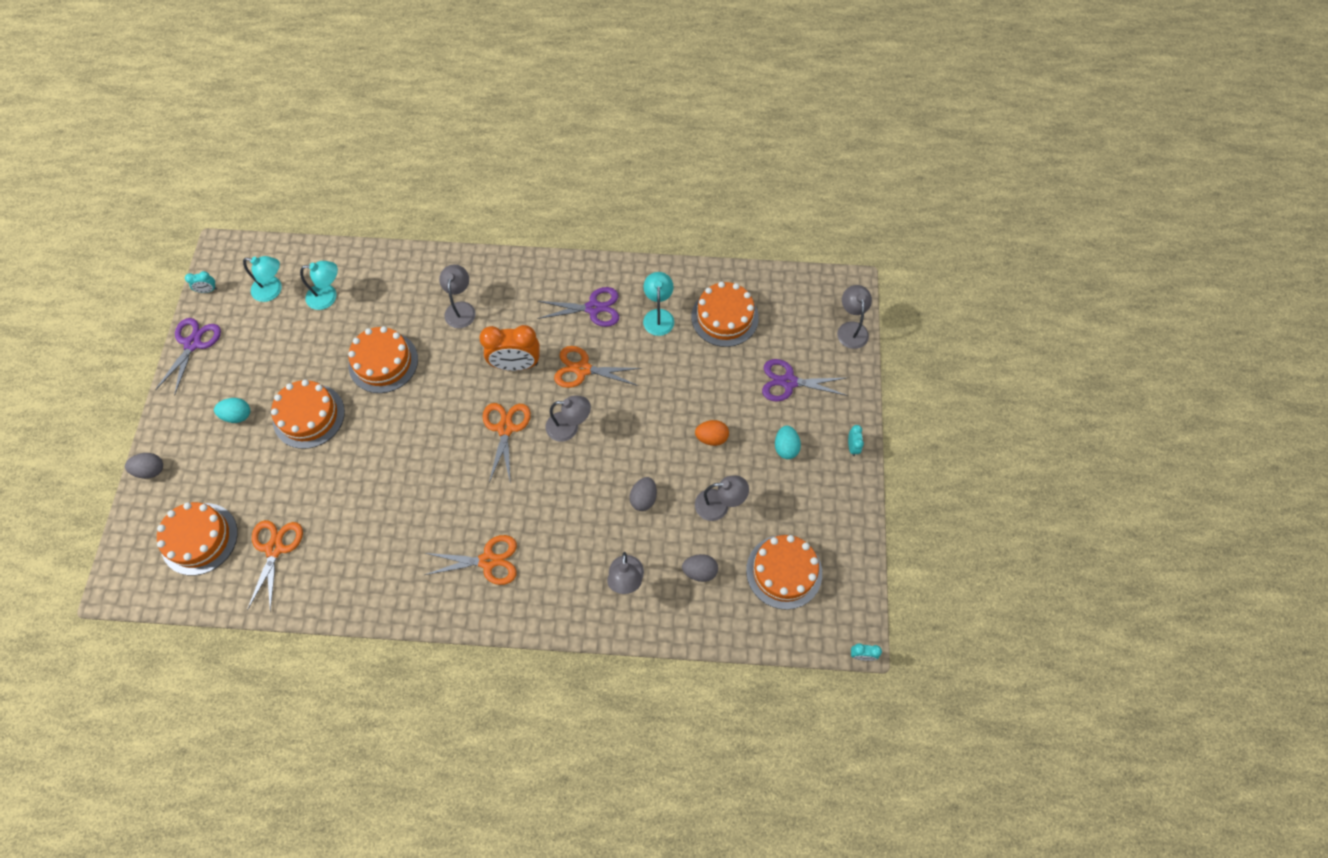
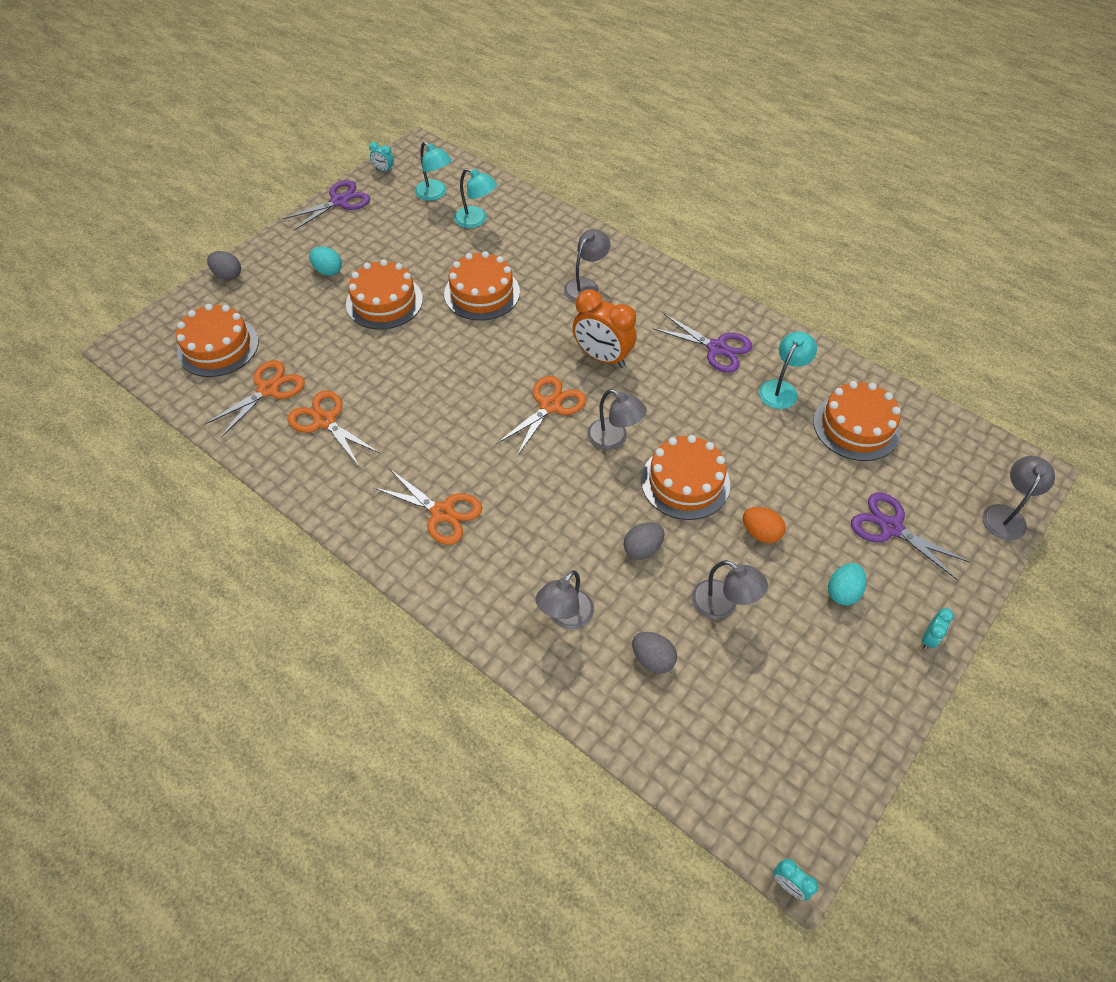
camera: 35 degrees right, 10 degrees down
orange scissors [554,346,642,388] -> orange scissors moved to [288,391,380,466]
orange cake [746,535,822,610] -> orange cake moved to [641,435,730,520]

